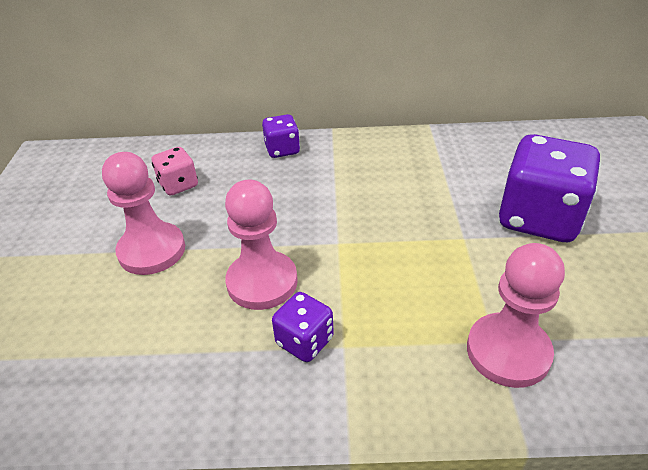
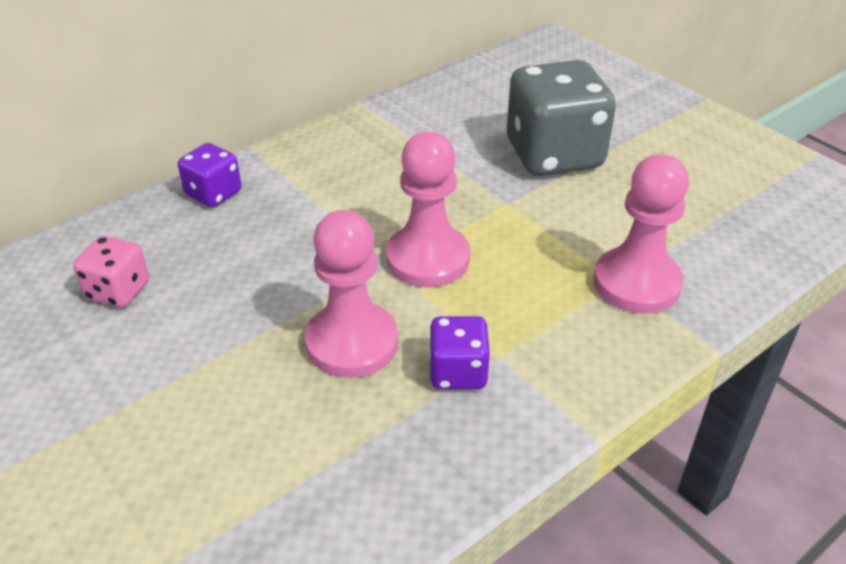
camera: 40 degrees left, 0 degrees up
pink pawn [102,152,185,275] -> pink pawn moved to [386,132,470,287]
purple dice [499,134,601,242] -> grey dice [507,60,616,176]

